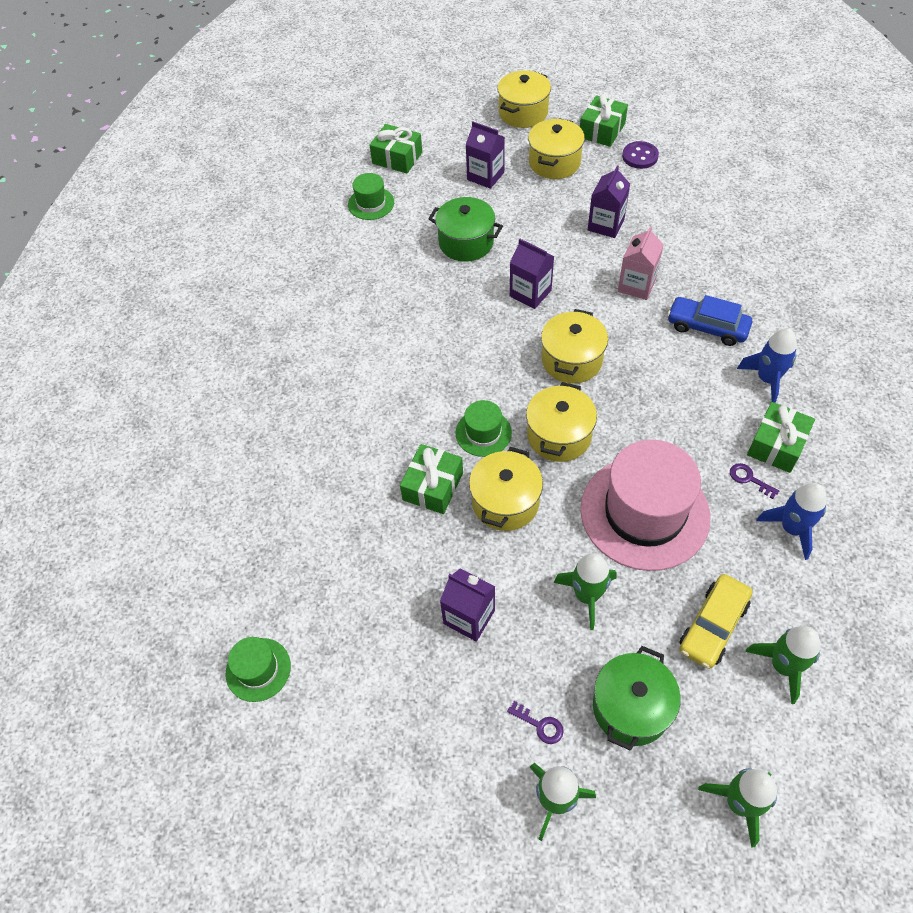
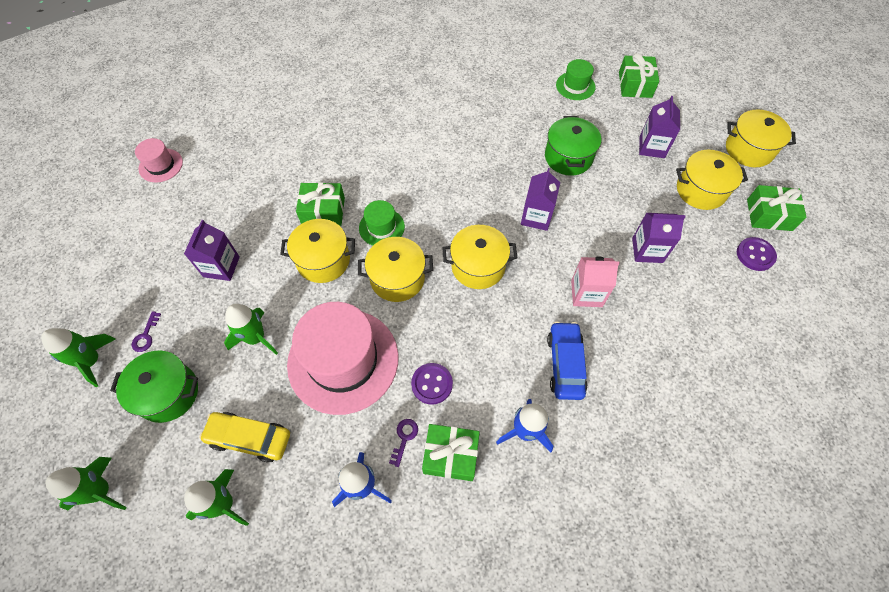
camera: 65 degrees right, 5 degrees up
green hat [226,637,291,702] -> pink hat [135,138,183,182]
none -> purple button [411,363,453,405]

